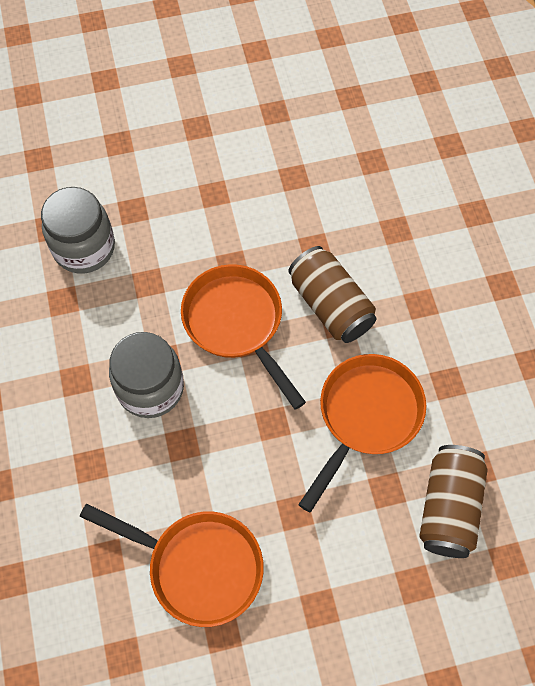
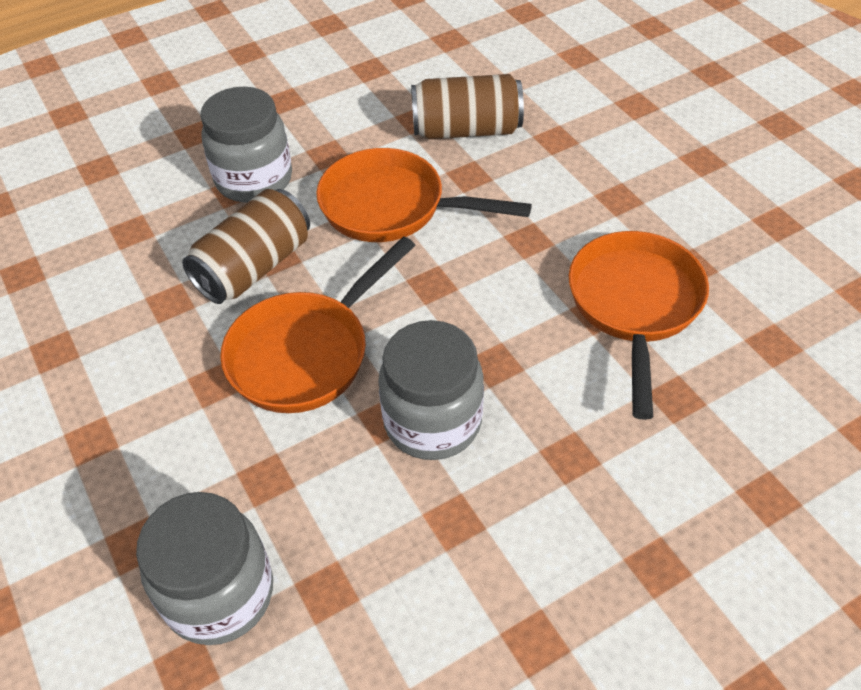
camera: 105 degrees left, 15 degrees down
none -> grey jar [200,87,292,203]

